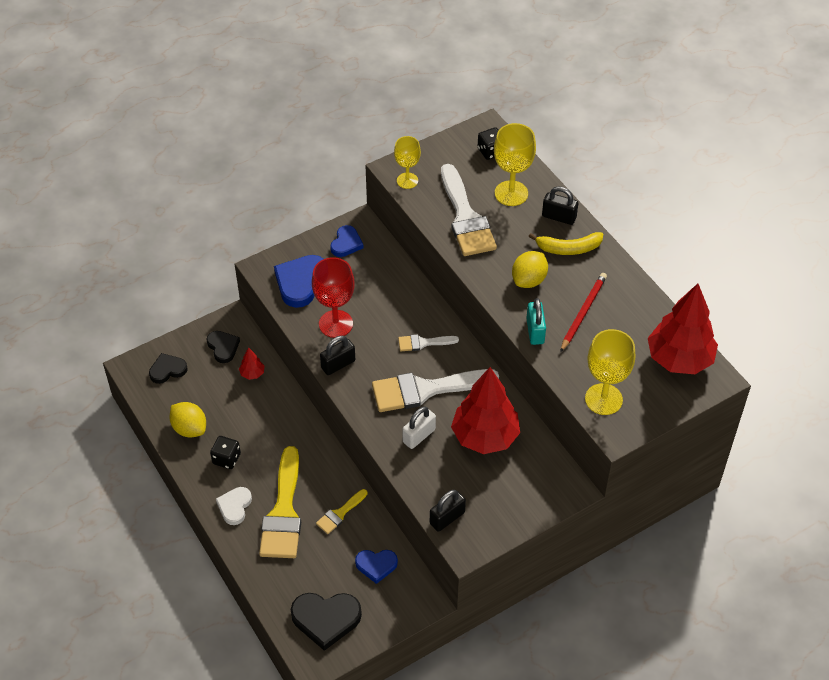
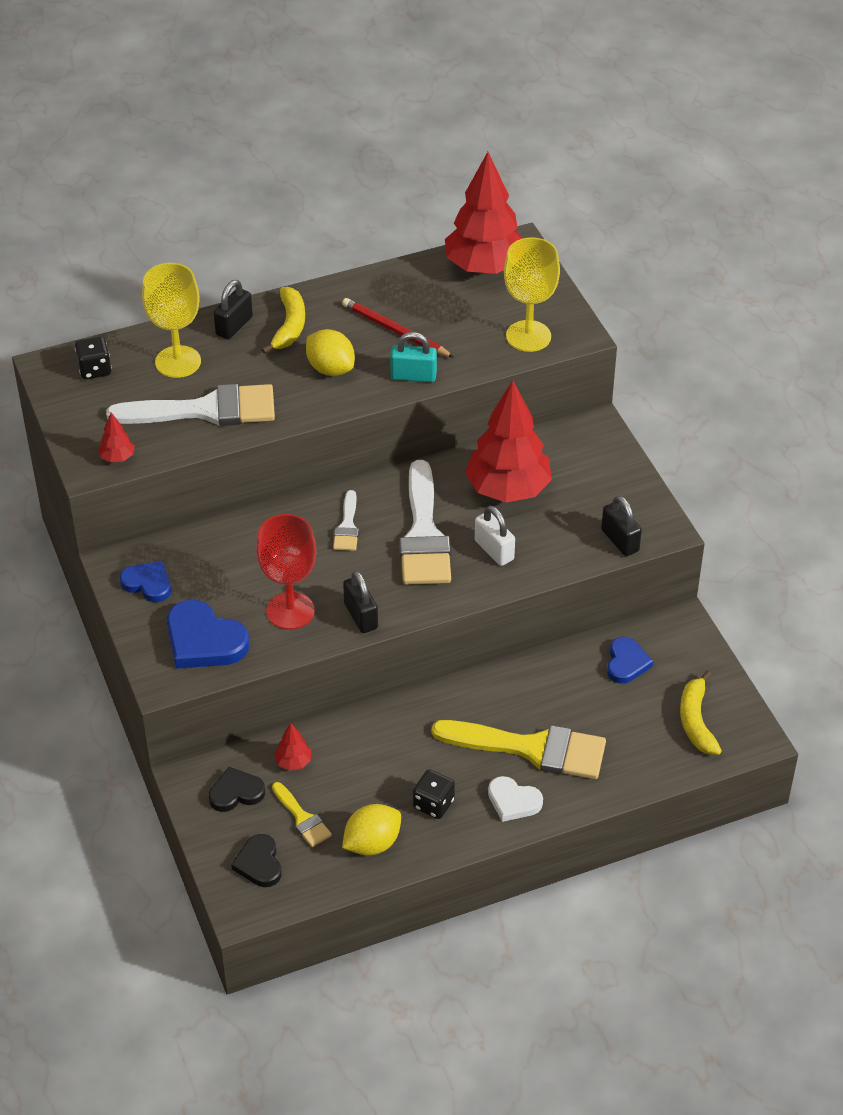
camera: 80 degrees left, 5 degrees down
black heart [291,593,362,651] -> yellow banana [680,671,722,755]
yellow brush [316,489,368,534] -> yellow brush moved to [272,782,332,847]
yellow goblet [394,136,421,189] -> red tree [98,413,135,463]

